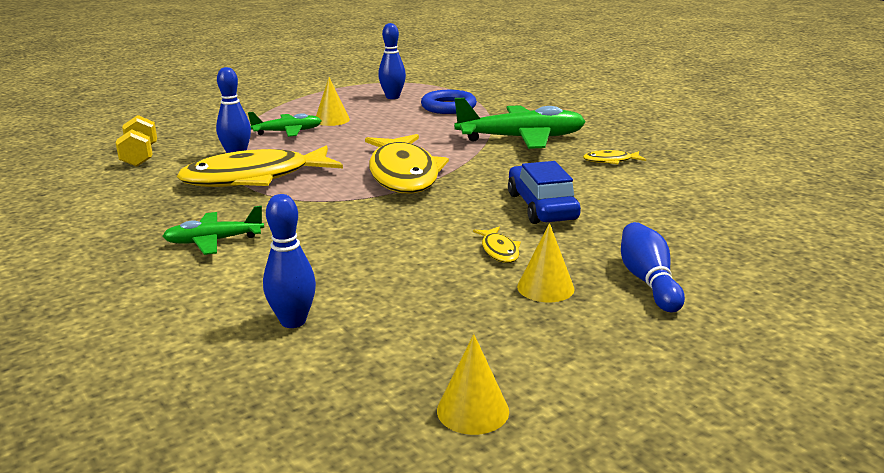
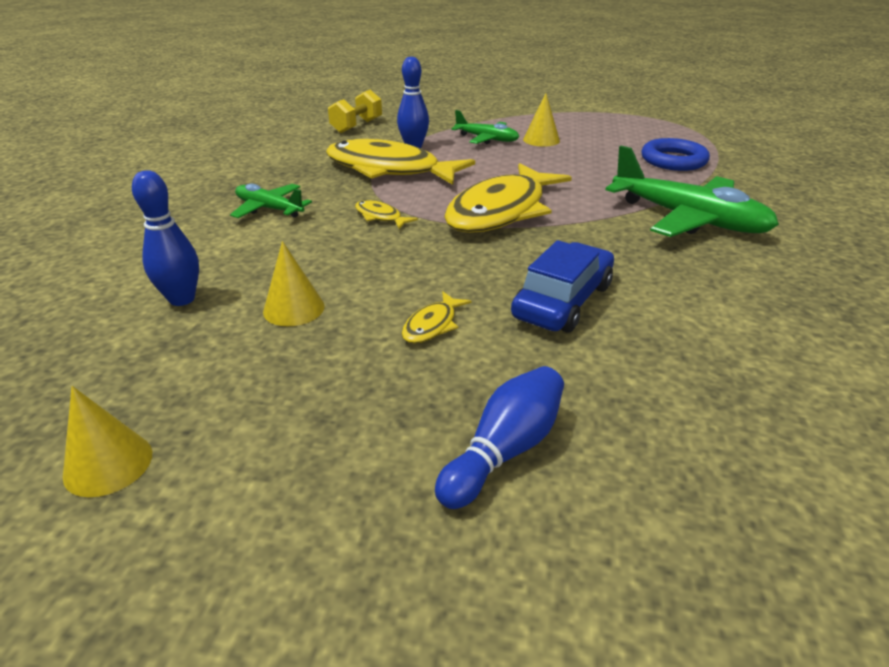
camera: 45 degrees right, 10 degrees up
blue bowling pin [378,23,406,99] -> none
yellow cone [517,223,575,302] -> yellow cone moved to [263,241,325,326]
yellow fish [583,150,646,164] -> yellow fish moved to [355,200,418,229]

